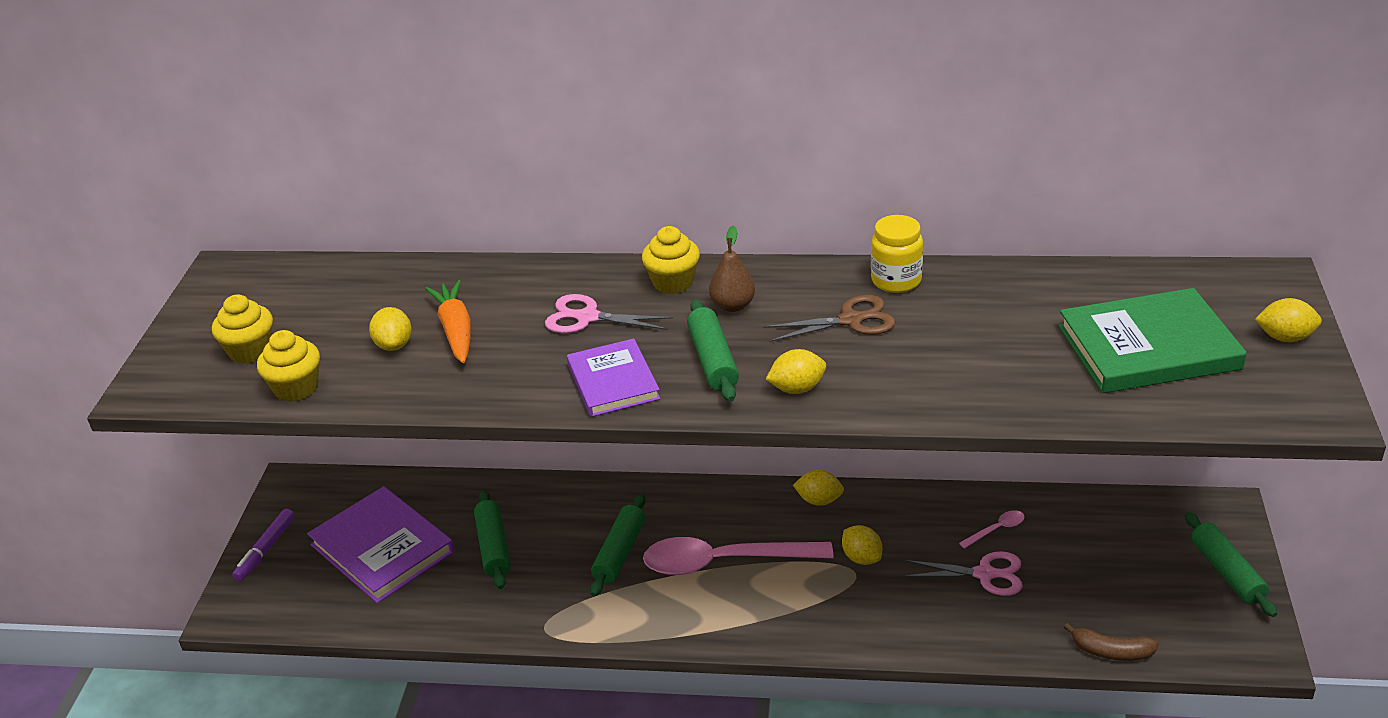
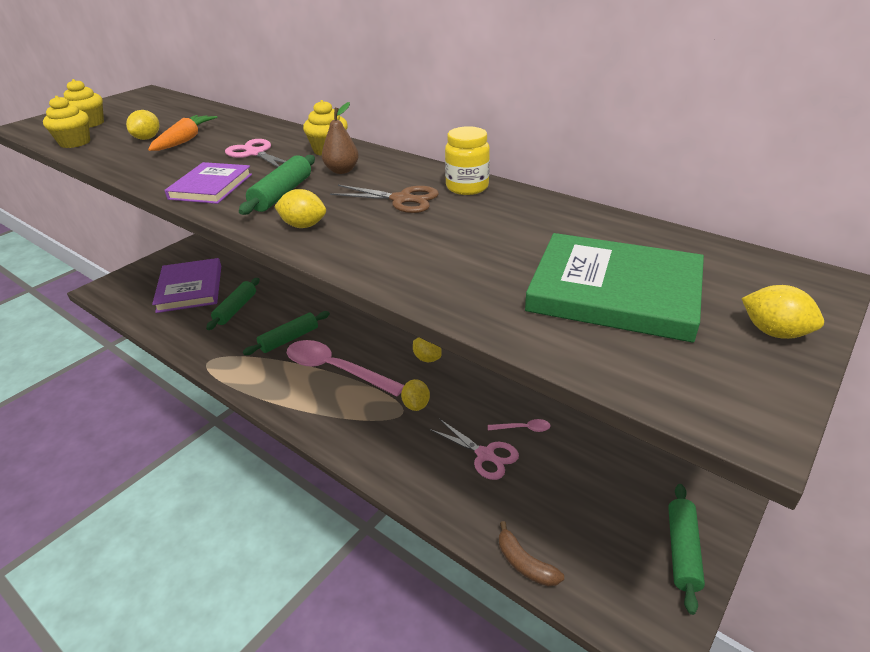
camera: 30 degrees right, 0 degrees up
purple marker [232,509,295,581] -> none

